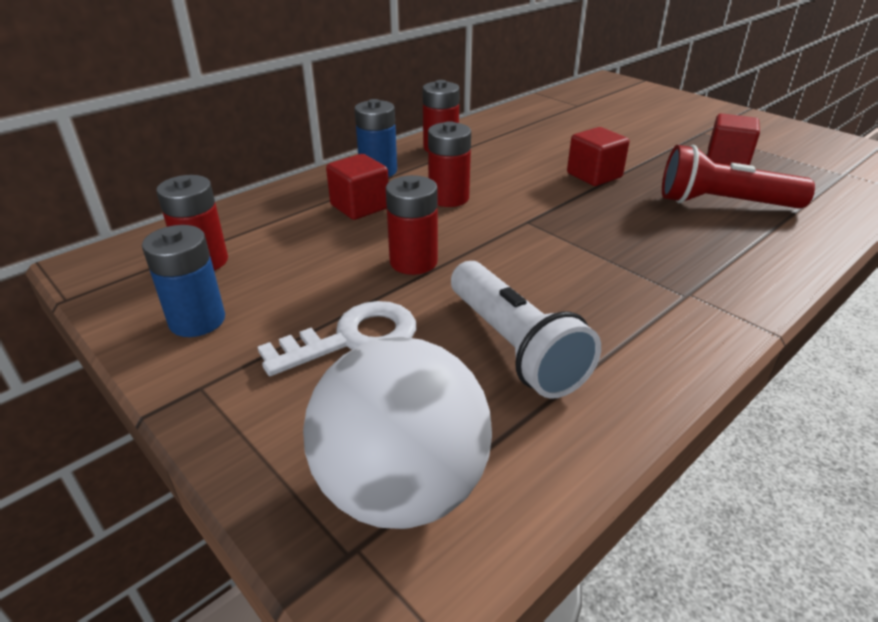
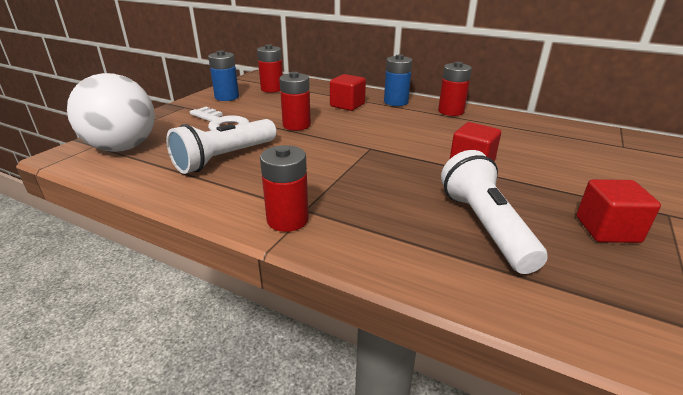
camera: 70 degrees right, 5 degrees down
red battery [428,121,471,207] -> red battery moved to [260,145,309,232]
red flashlight [662,145,815,209] -> white flashlight [441,150,548,274]

